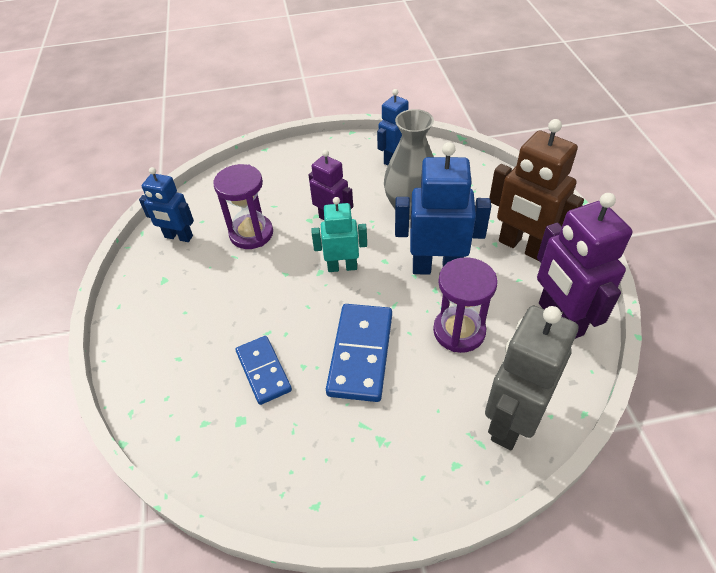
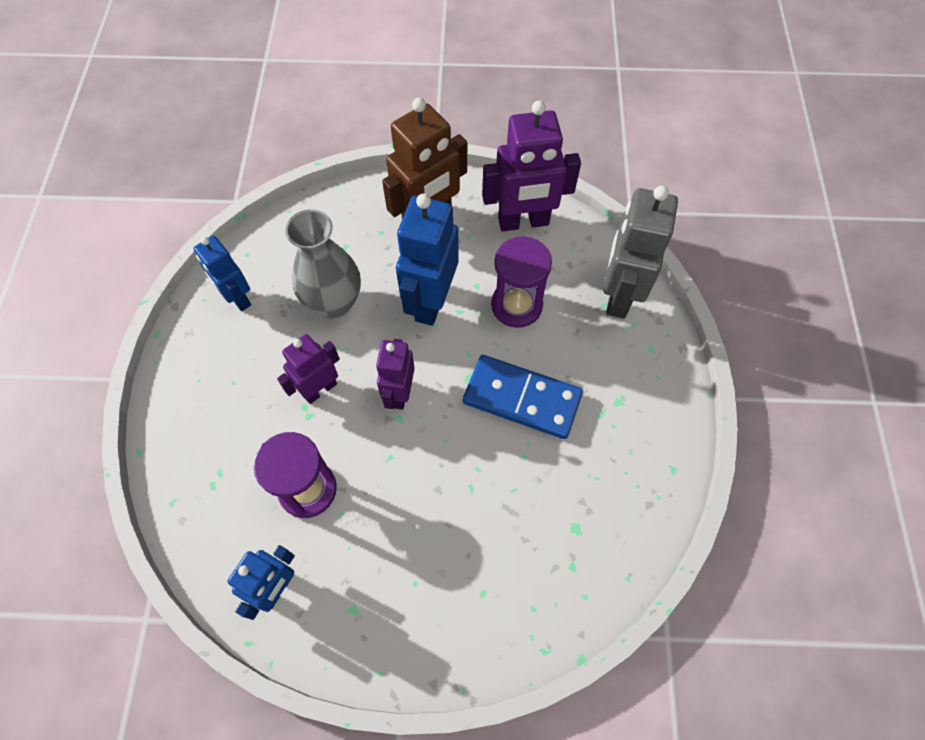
camera: 80 degrees left, 15 degrees up
blue domino [236,336,292,405] -> none
turquoise robot [311,197,367,272] -> purple robot [376,339,415,410]
grey robot [485,306,578,450] -> grey robot turned 60 degrees clockwise [603,185,678,319]

